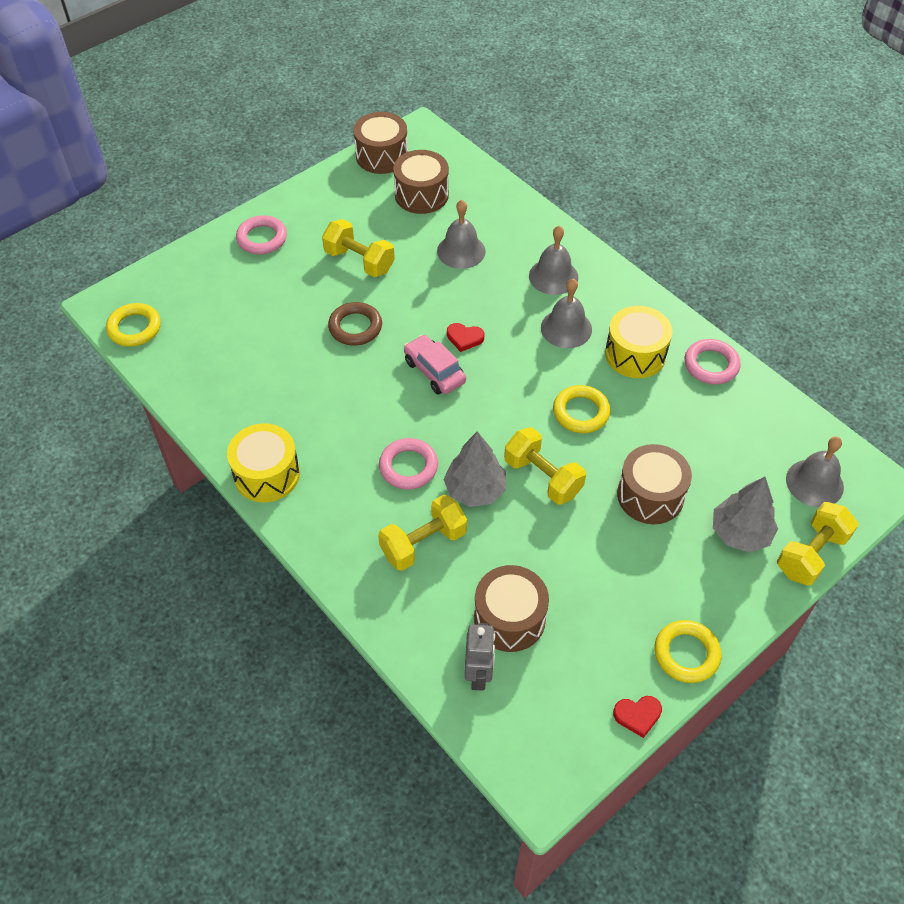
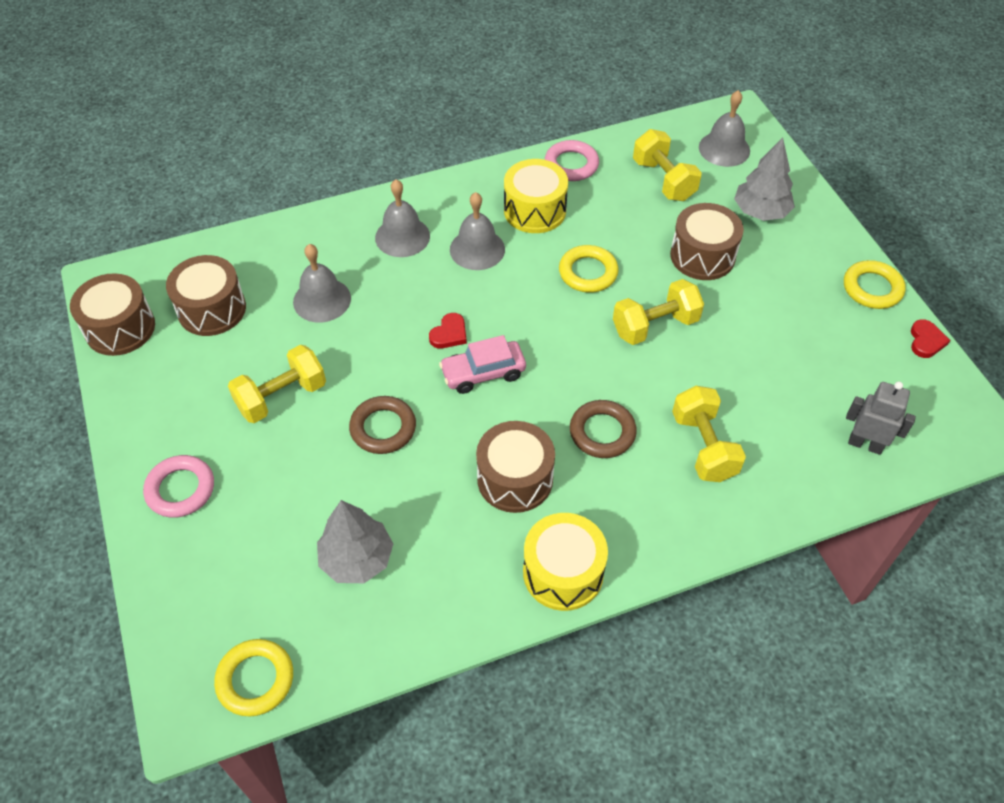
camera: 70 degrees left, 0 degrees up
pink ring [379,438,438,490] -> brown ring [570,400,637,458]
grey tree [443,431,506,507] -> grey tree moved to [317,500,393,583]
brown drum [474,565,549,652] -> brown drum moved to [476,421,555,513]
yellow dumbbell [777,502,859,586] -> yellow dumbbell moved to [633,129,702,201]

